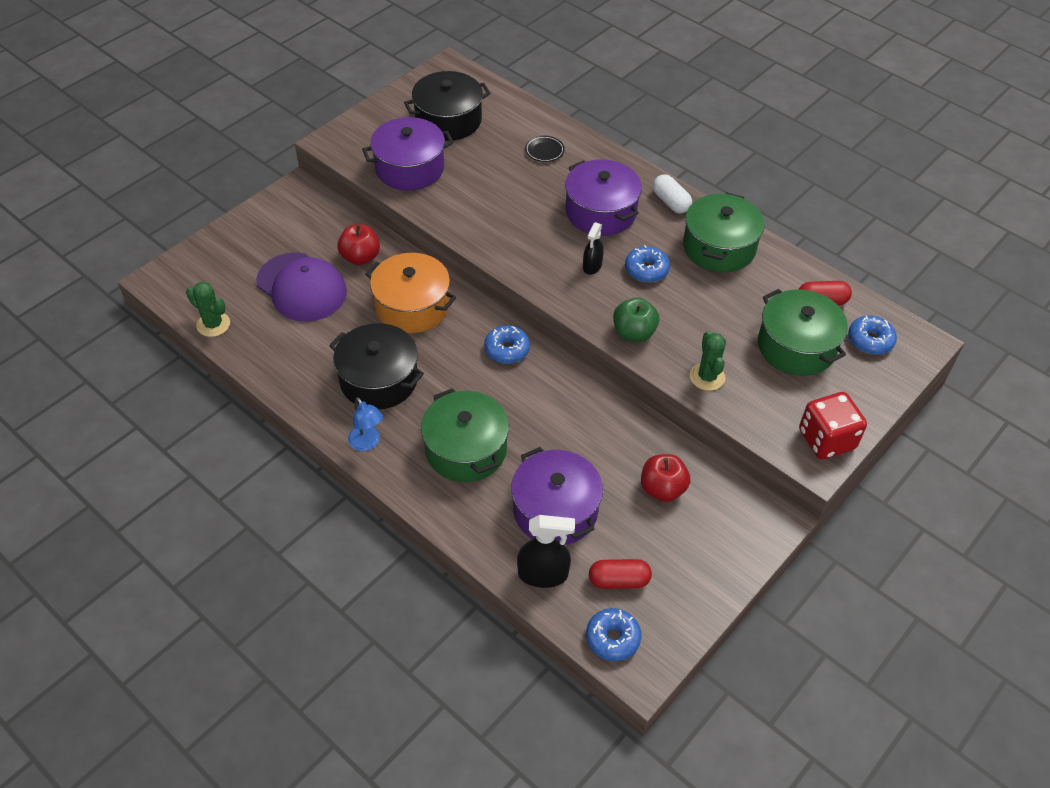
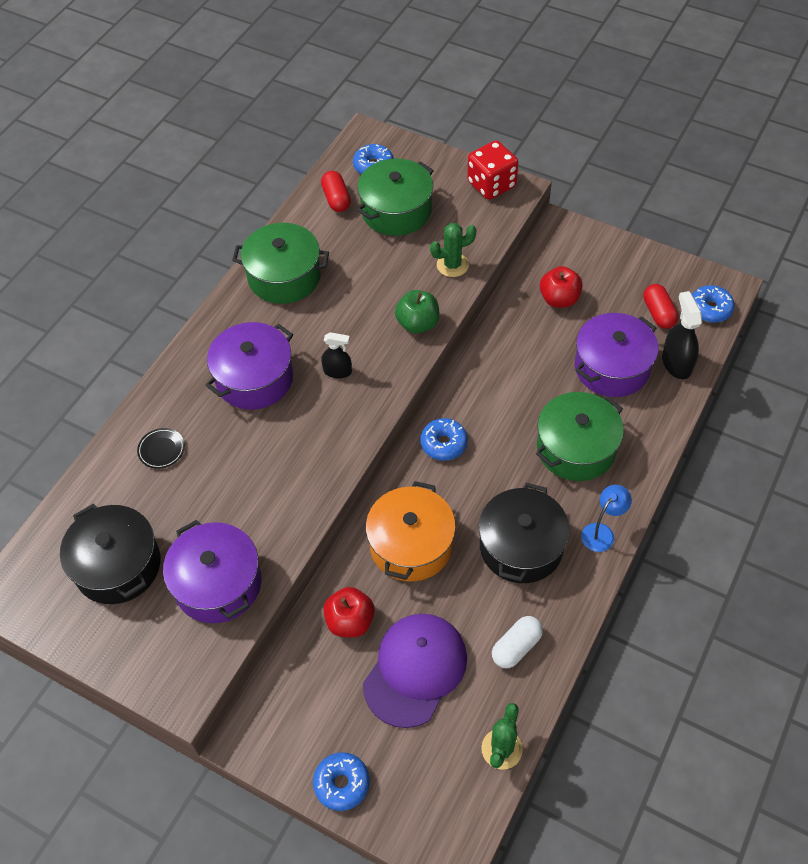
camera: 100 degrees left, 5 degrees up
blue donut [625,245,670,282] -> blue donut moved to [313,752,370,811]
white capsule [653,174,692,213] -> white capsule moved to [492,616,543,668]

